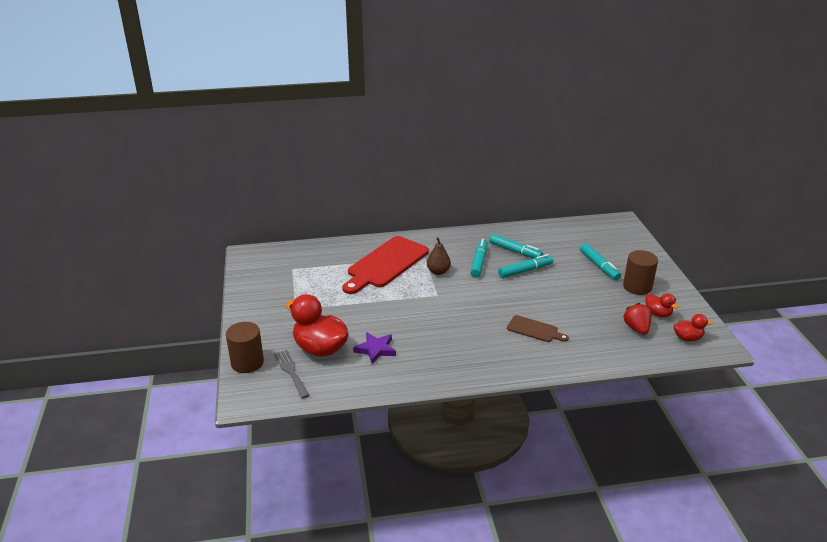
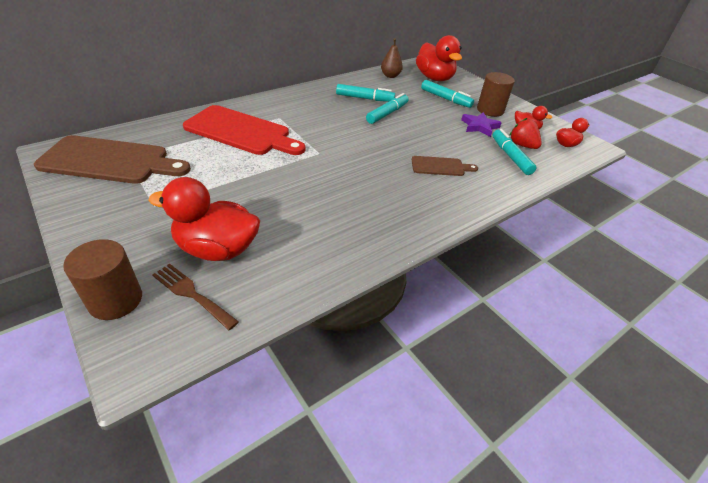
camera: 30 degrees left, 10 degrees up
grey fork [274,350,310,399] -> brown fork [153,264,239,330]
red cutting board [342,236,429,294] -> red cutting board turned 75 degrees counterclockwise [183,105,305,155]
purple star [353,332,396,364] -> purple star moved to [461,112,502,137]
brown pear [427,237,451,275] -> brown pear moved to [381,38,403,78]
turquoise marker [470,239,487,278] -> turquoise marker moved to [492,129,536,175]
none -> brown cutting board [34,135,191,184]
none -> red duck [416,35,462,81]

